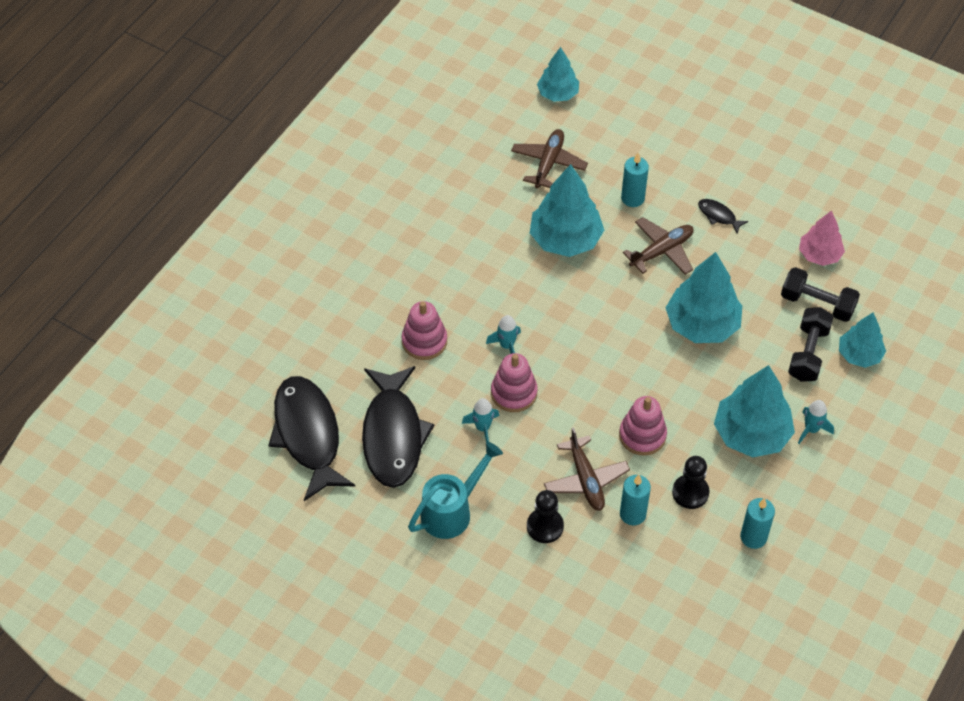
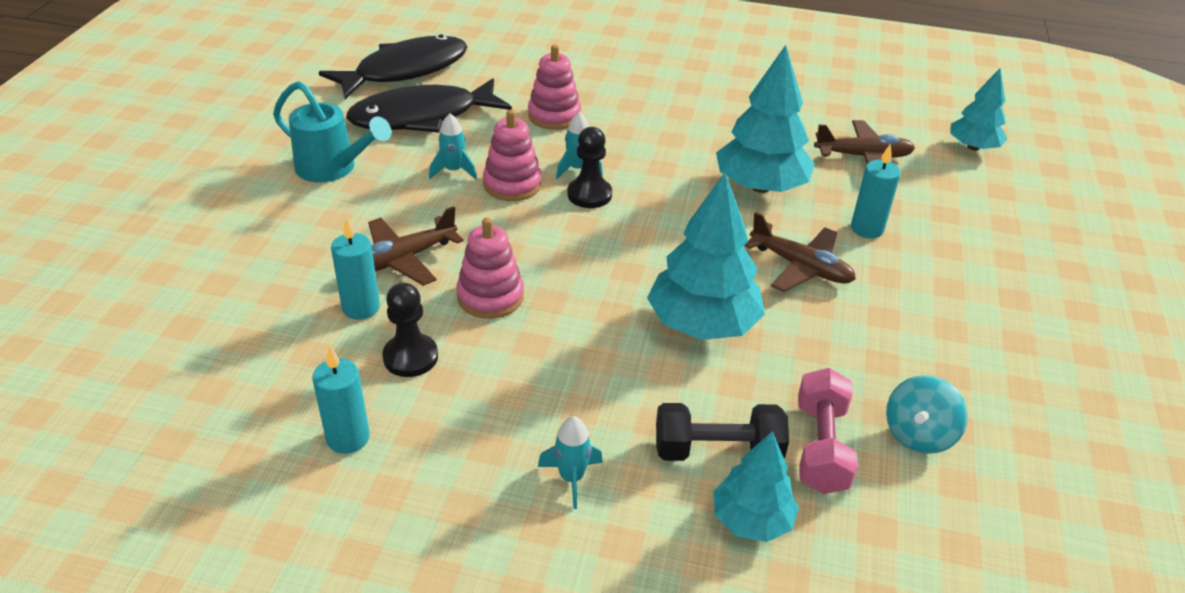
camera: 70 degrees right, 15 degrees down
black pawn [527,490,564,543] -> black pawn moved to [567,127,612,208]
black fish [698,199,748,234] -> none
turquoise tree [714,365,795,457] -> none
black dumbbell [781,267,860,322] -> pink dumbbell [798,368,858,494]
pink tree [799,210,845,266] -> turquoise spinning top [886,375,968,454]

